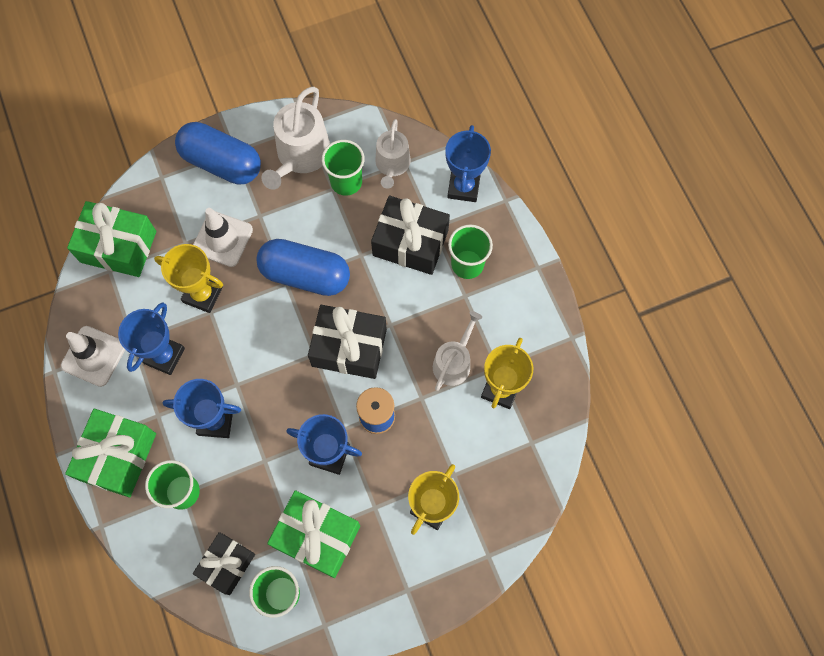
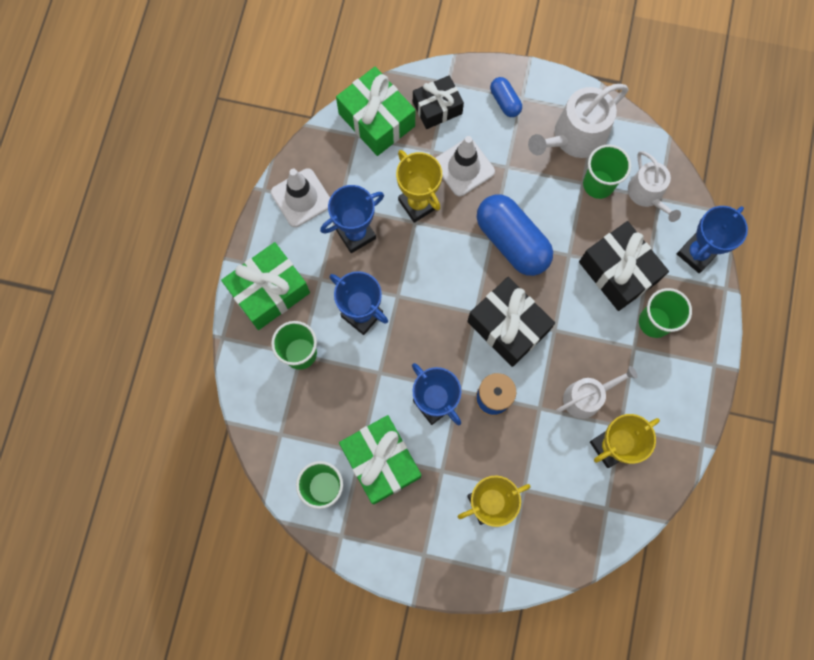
camera: 35 degrees right, 5 degrees up
blue capsule [175,122,261,184] -> blue capsule [490,77,522,117], size x0.49
black gift [193,532,255,595] -> black gift moved to [413,75,464,129]
white watering can [376,119,411,189] -> white watering can turned 60 degrees counterclockwise [628,151,681,222]

